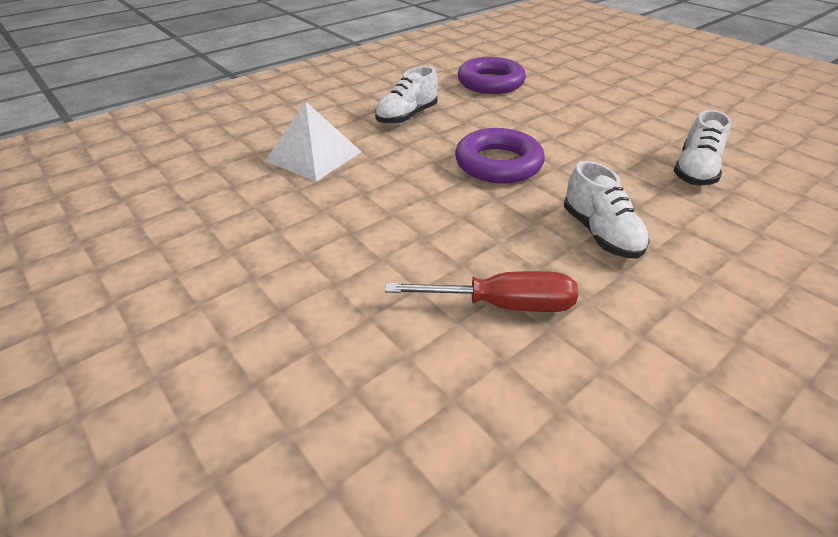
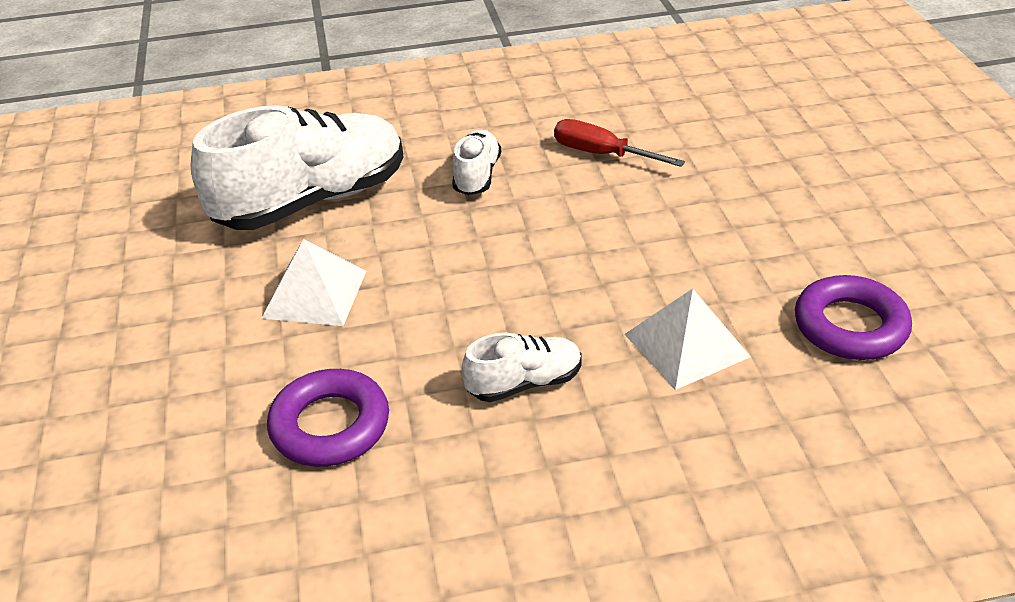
camera: 150 degrees left, 0 degrees up
purple ring [455,128,545,184] -> purple ring moved to [795,275,912,360]
white shoe [674,110,731,186] -> white shoe [191,105,404,230], size x2.12
none -> white pyramid [261,239,366,326]

